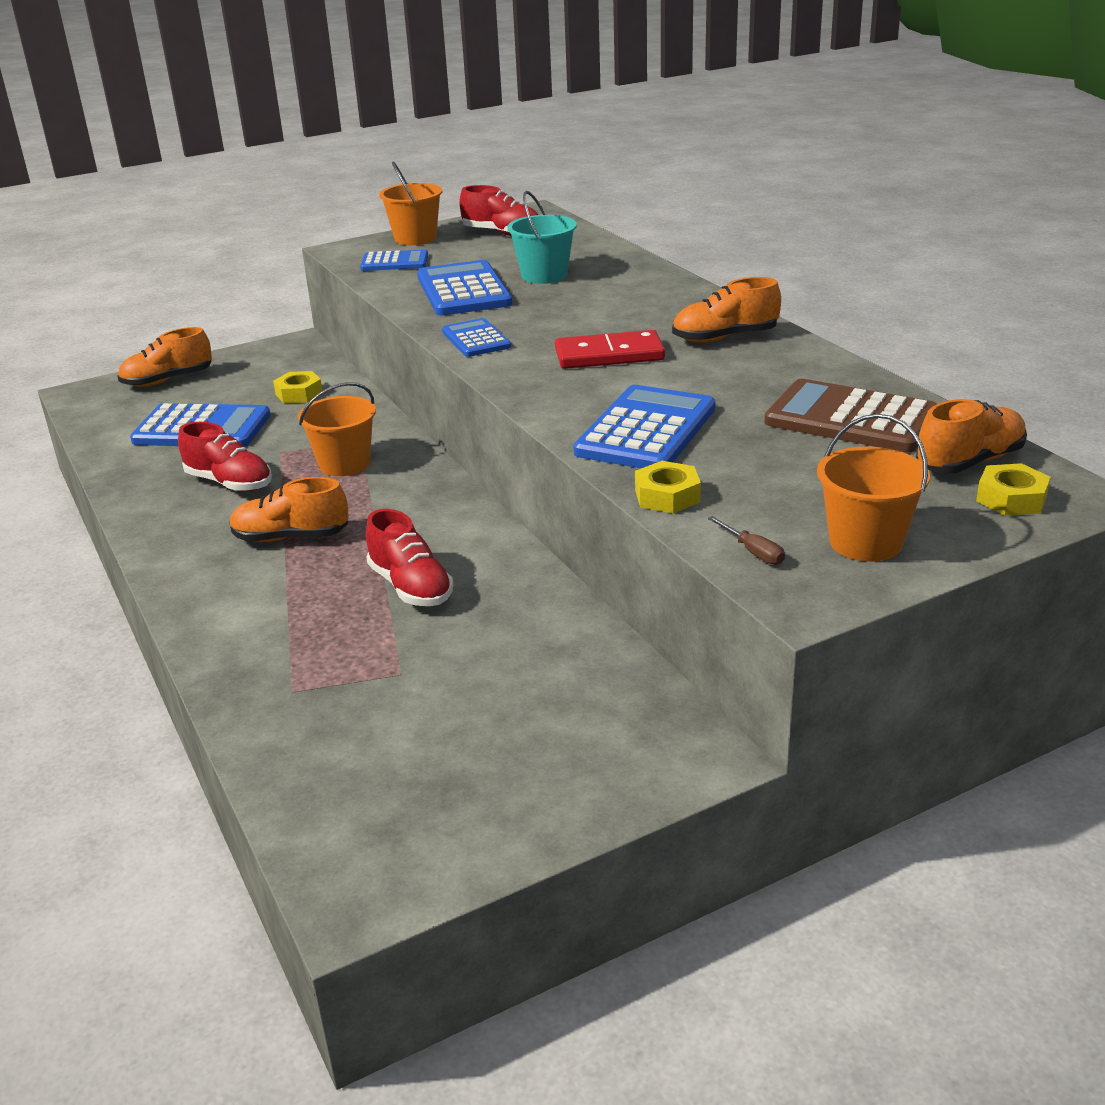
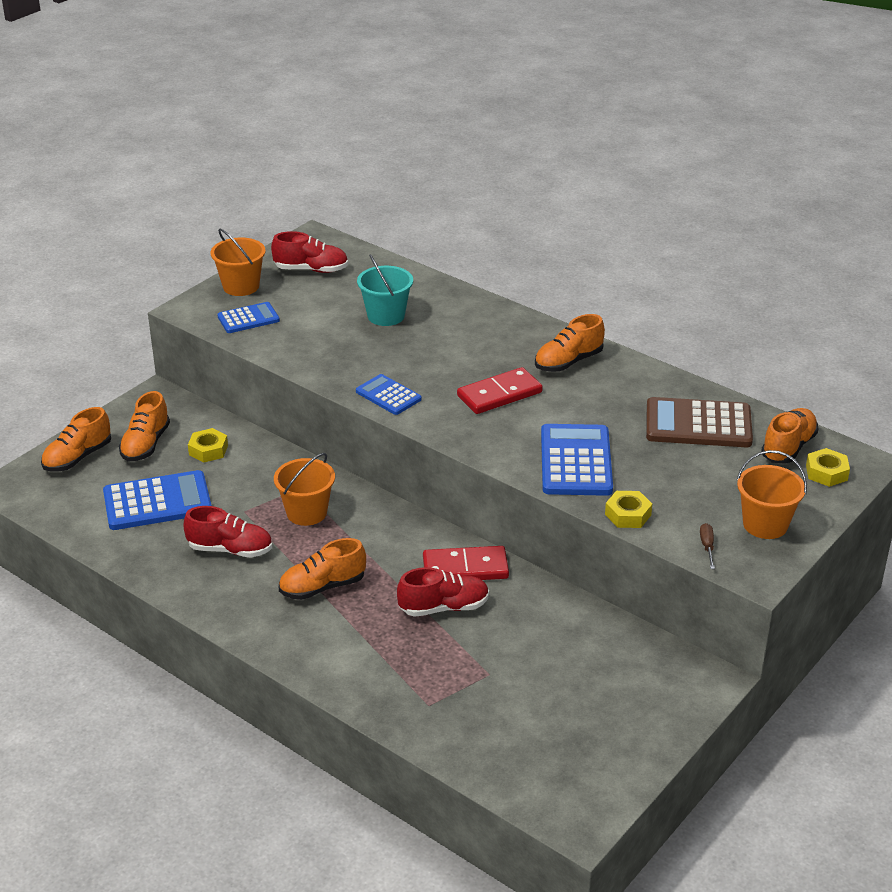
camera: 25 degrees left, 5 degrees up
red shoe [366,509,453,606] -> red shoe turned 45 degrees counterclockwise [397,567,489,617]
blue calculator [417,260,512,316] -> none
brown screwdriver [708,516,785,565] -> brown screwdriver turned 120 degrees counterclockwise [700,523,715,569]
none -> orange shoe [119,391,170,461]
none -> red domino [423,546,509,580]

